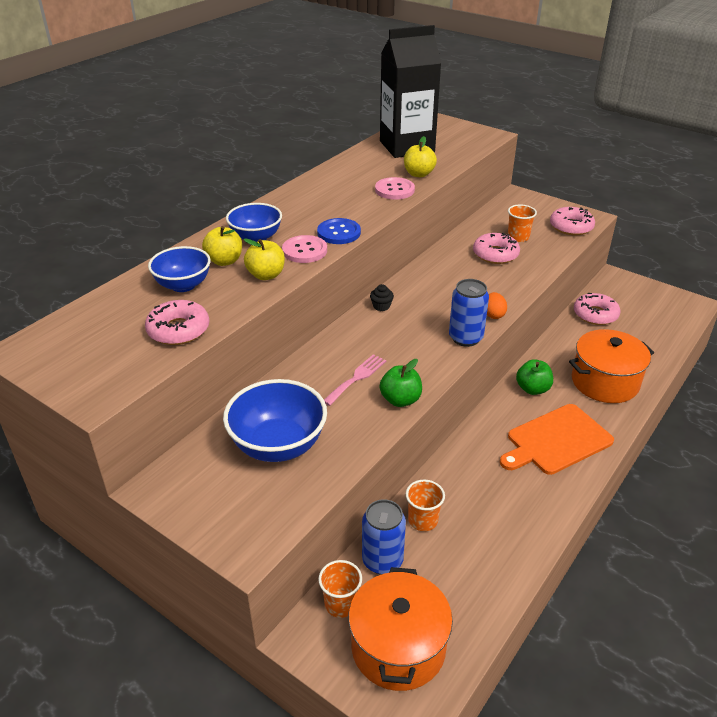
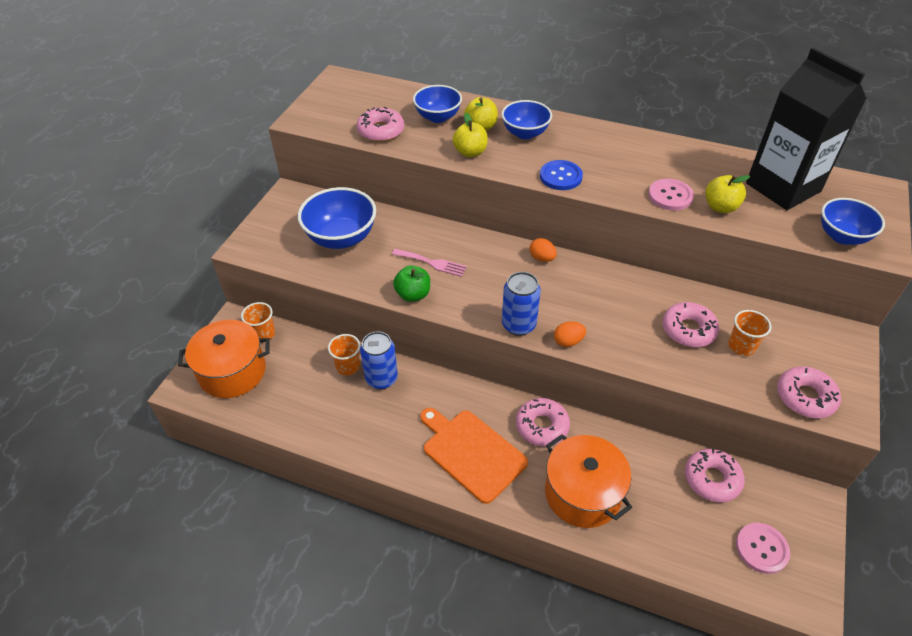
camera: 75 degrees right, 10 degrees up
pink button [282,235,327,263] -> pink button moved to [736,523,790,574]
blue can [362,499,406,575] -> blue can moved to [360,331,398,389]
black cupcake [370,284,394,311] -> orange egg [530,238,557,262]
green apple [516,359,553,395] -> pink donut [516,398,570,446]
none -> blue bowl [821,198,885,245]

